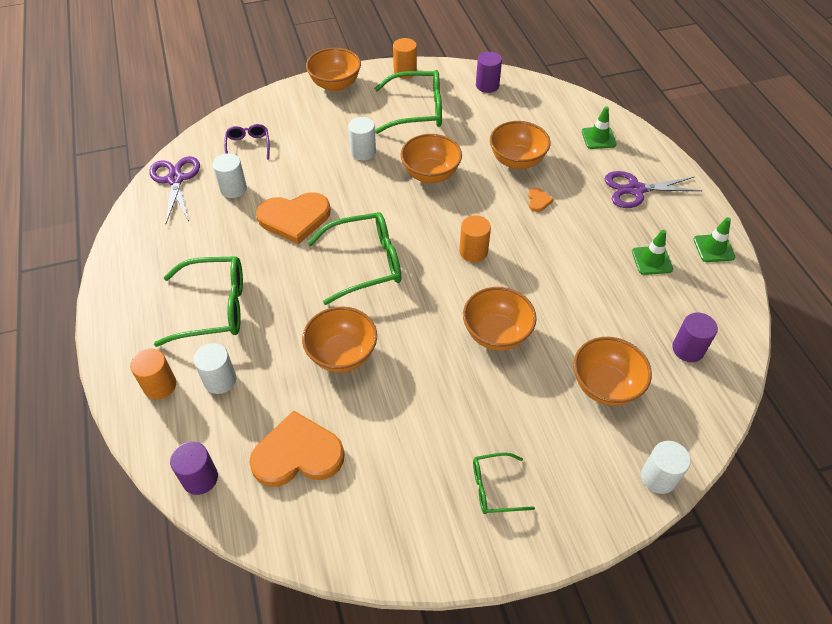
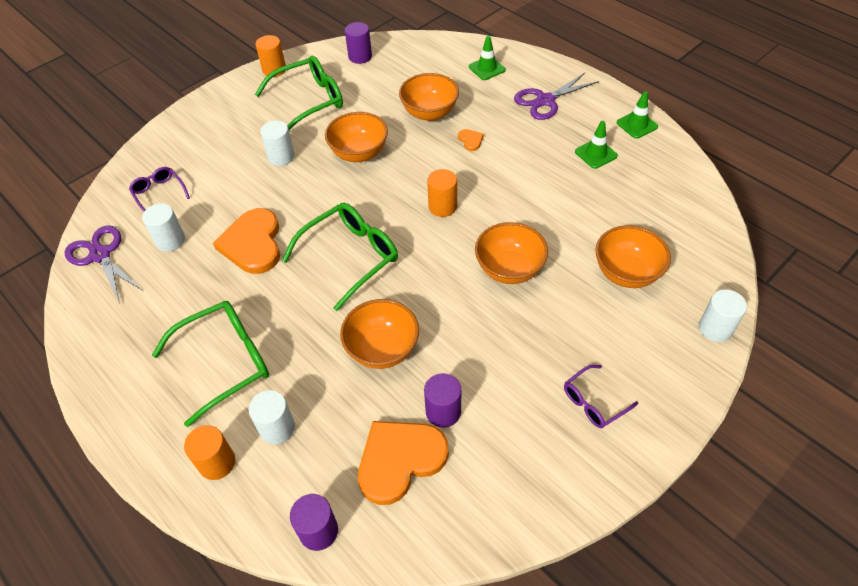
camera: 25 degrees left, 0 degrees up
orange heart [256,193,331,244] -> orange heart turned 120 degrees clockwise [213,208,280,274]
orange bowl [306,48,361,92] -> none
green glasses [473,452,535,514] -> purple glasses [564,365,638,428]
purple cylinder [672,312,718,362] -> purple cylinder moved to [424,373,461,428]

